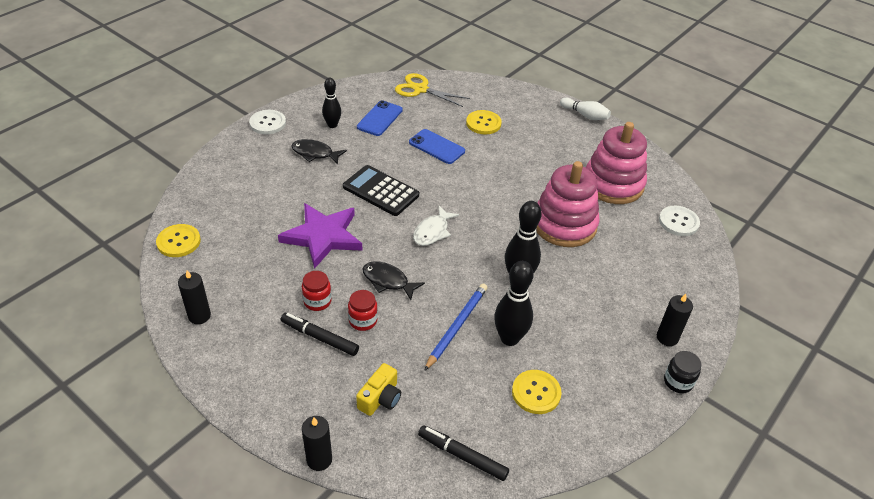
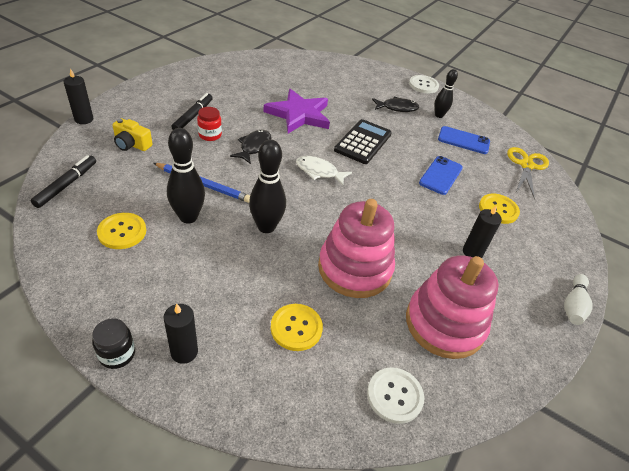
camera: 80 degrees right, 0 degrees up
yellow button [156,224,201,257] -> yellow button moved to [271,304,323,351]
black candle [178,270,211,324] -> black candle moved to [463,206,502,258]
black fish [291,139,347,164] -> black fish turned 75 degrees clockwise [372,97,419,112]
red jar [302,271,332,311] -> none

